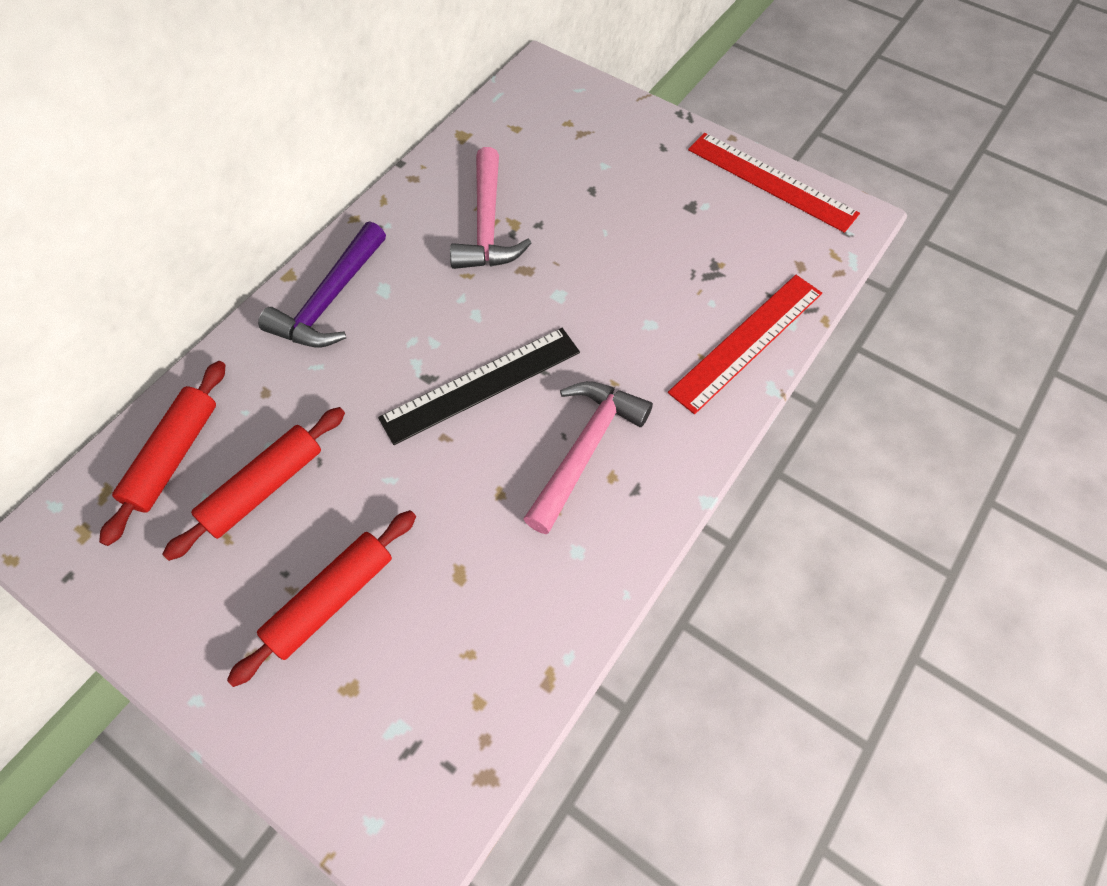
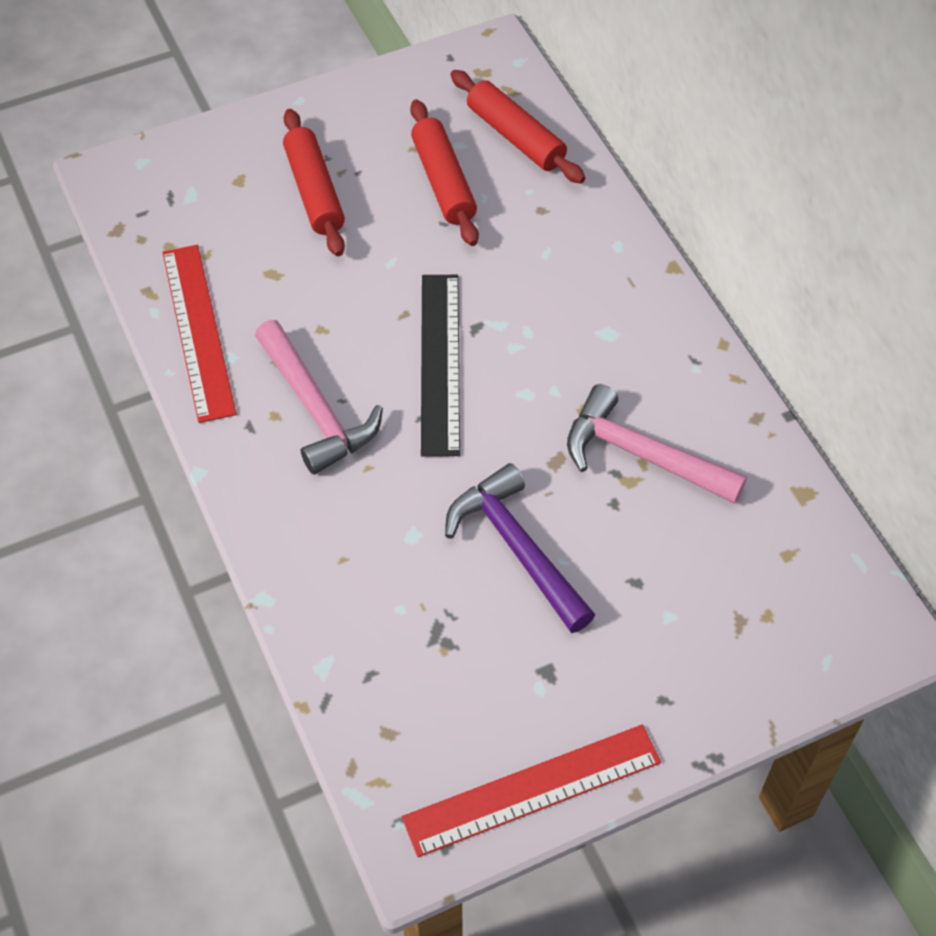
camera: 120 degrees right, 5 degrees down
purple hammer [258,221,386,348] -> purple hammer moved to [445,463,595,633]
red ruler [668,275,822,414] -> red ruler moved to [162,245,237,423]

